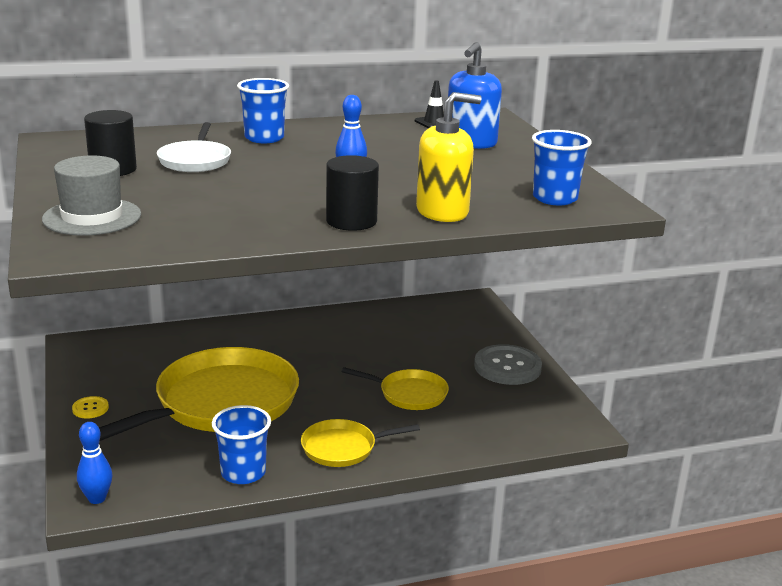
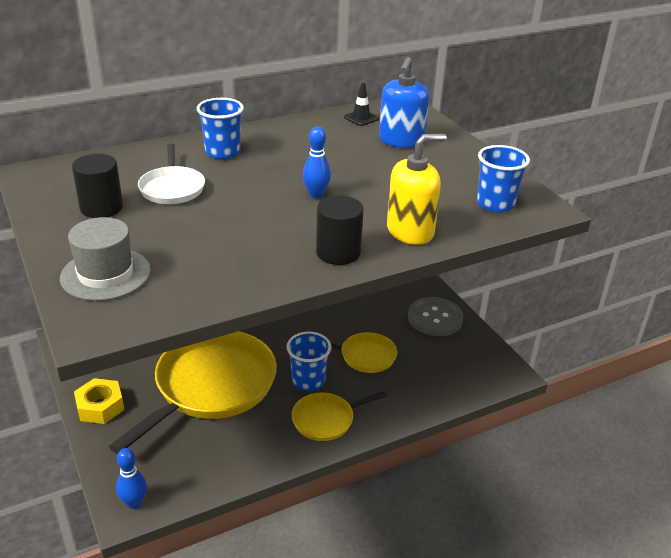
camera: 10 degrees left, 10 degrees up
yellow button [72,396,109,418] -> yellow nut [74,378,124,424]
blue cup [212,405,271,484] -> blue cup moved to [286,332,331,391]

